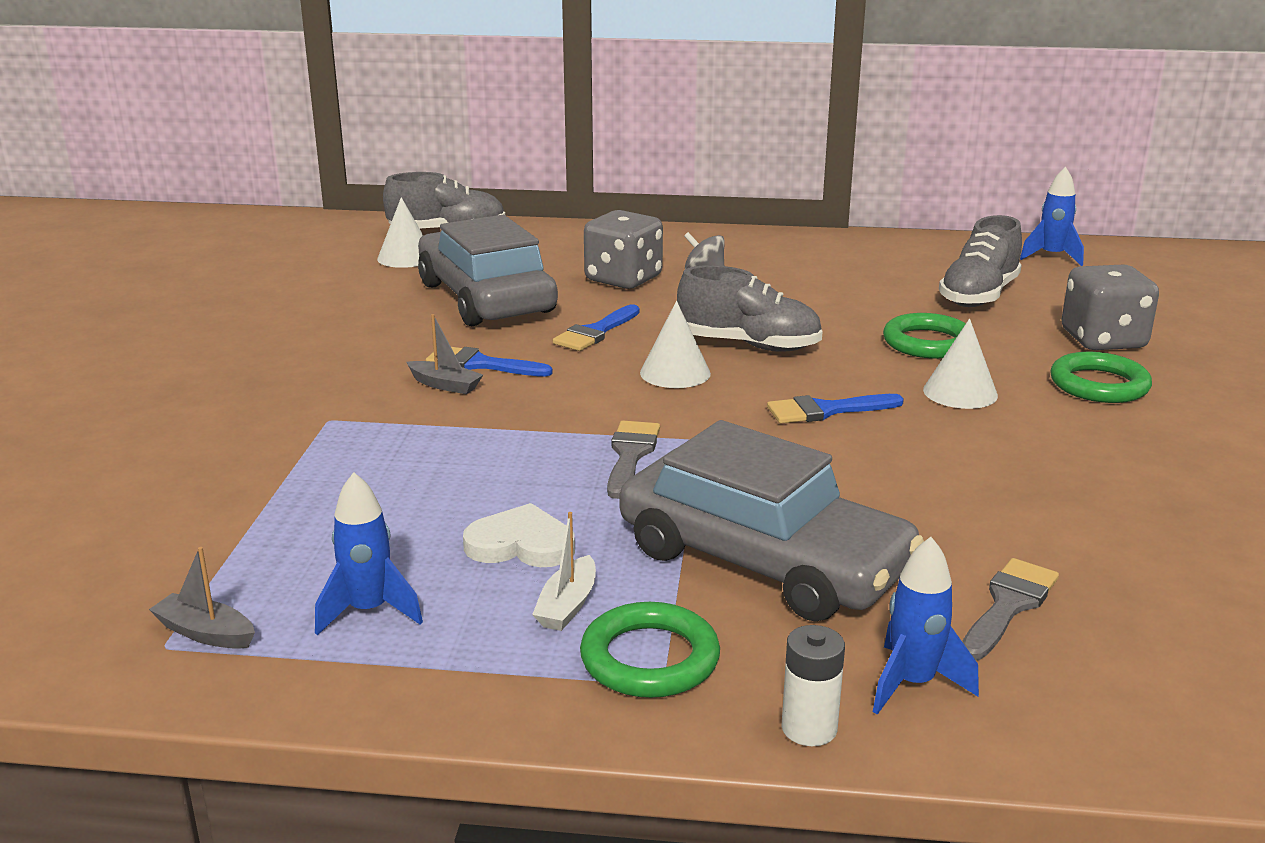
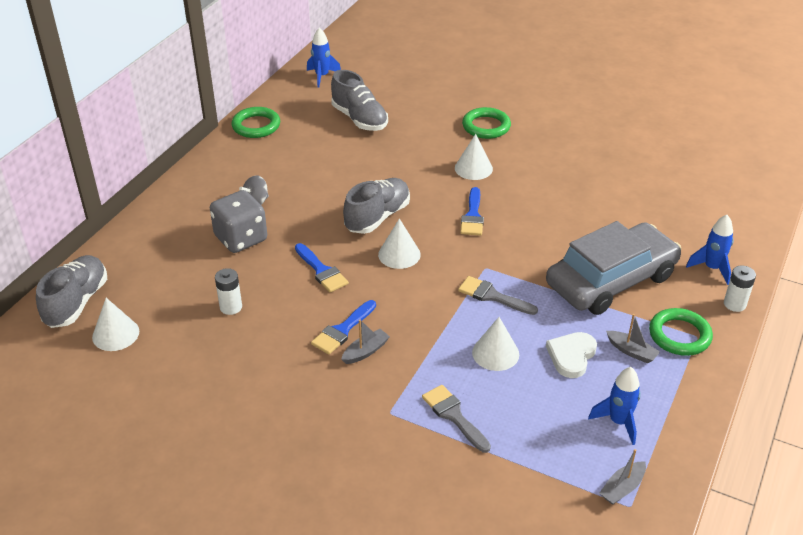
camera: 70 degrees left, 15 degrees up
grey car [418,215,558,326] -> white battery [215,268,242,315]
white boat [532,512,596,631] -> grey boat [606,314,660,363]
green ring [883,313,966,359] -> green ring moved to [232,107,280,138]
grey brush [962,558,1059,660] -> grey brush moved to [422,385,491,453]
grey dice [1062,265,1159,350] -> none
none -> white cone [472,317,519,371]

